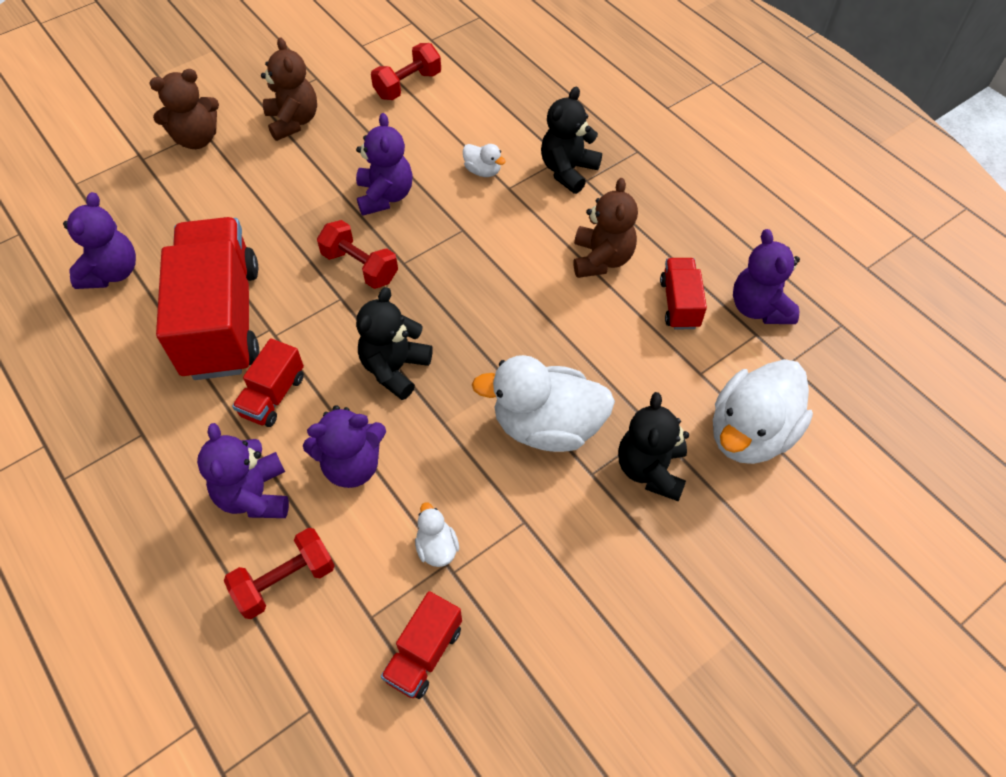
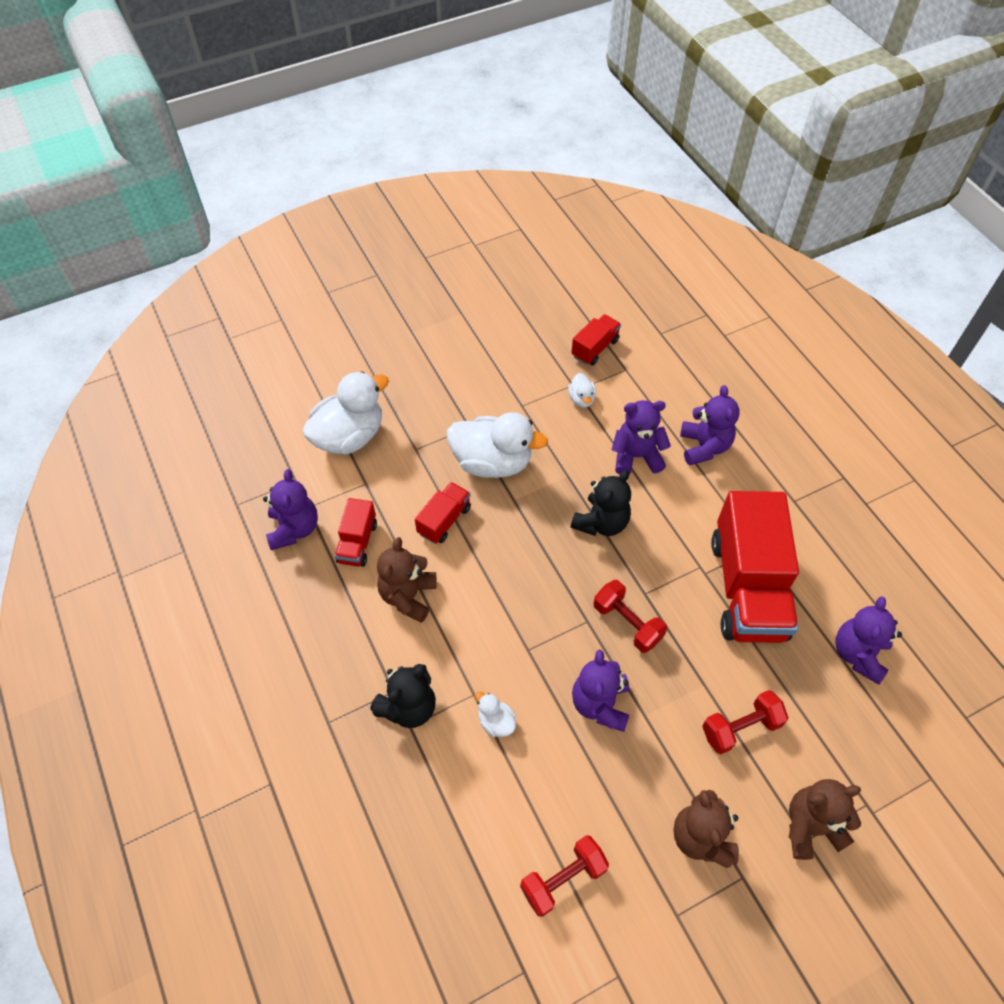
camera: 170 degrees left, 0 degrees up
red dumbbell [224,528,335,619] -> red dumbbell moved to [702,690,789,754]
red truck [232,338,304,427] -> red truck moved to [415,482,471,544]
black teddy bear [618,392,689,501] -> none

